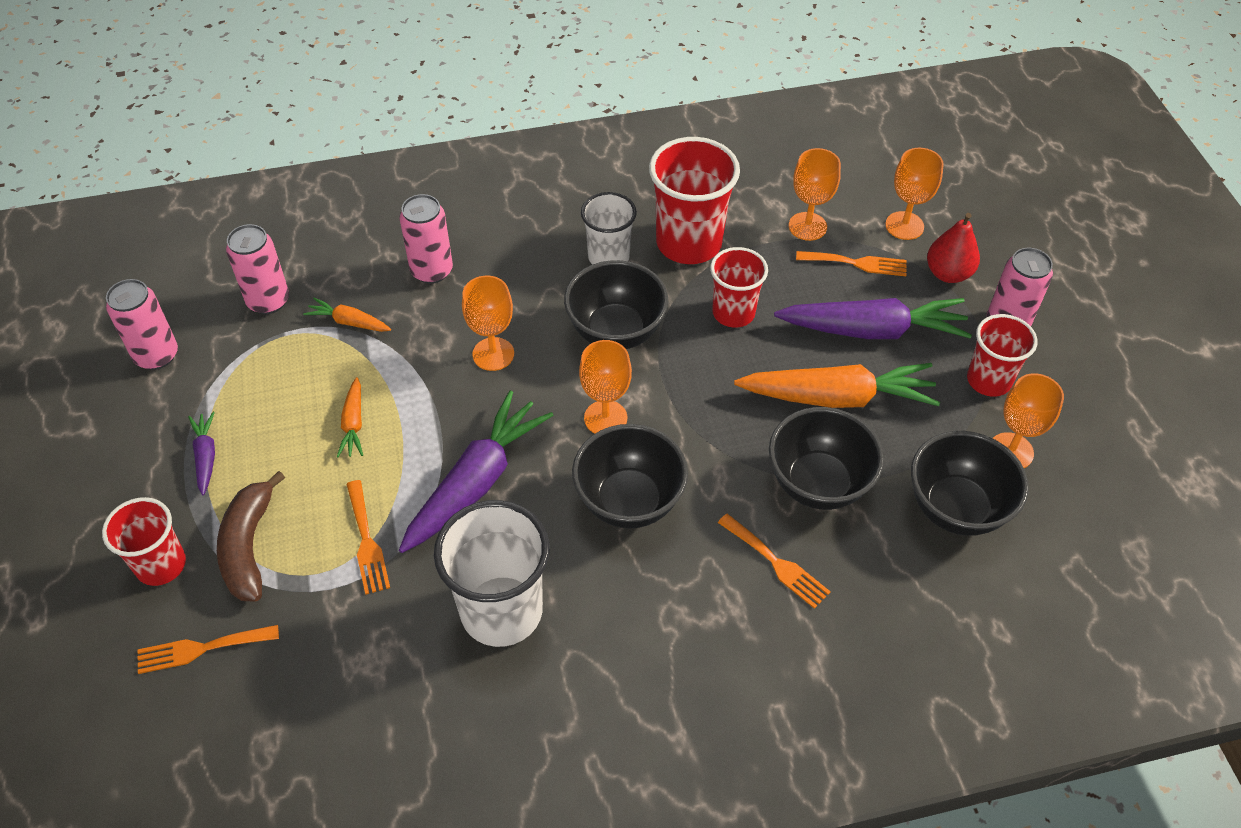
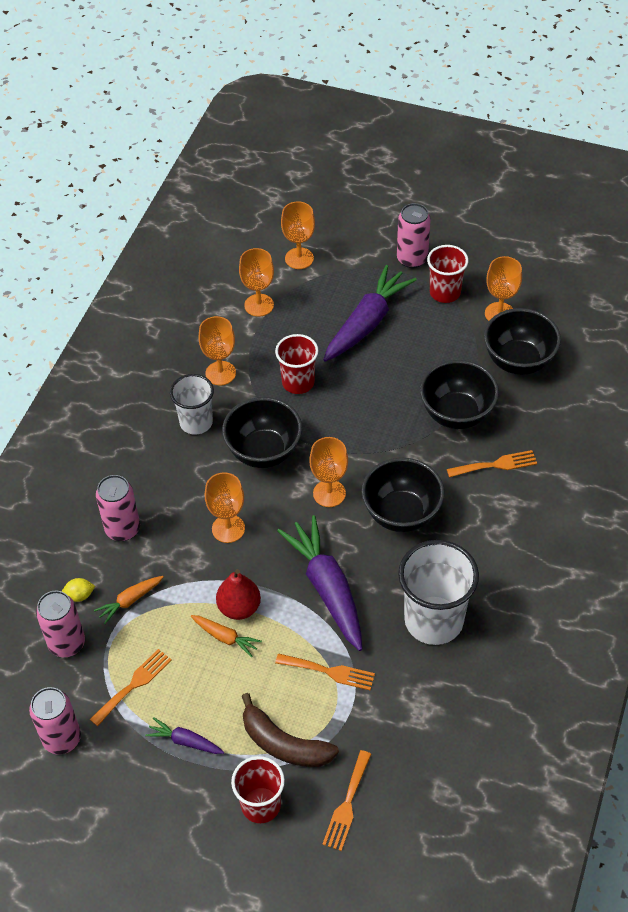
camera: 55 degrees left, 0 degrees up
red cup [649,137,740,264] -> orange goblet [198,316,236,385]
orange carrot [734,363,940,408] -> none
orange fork [796,251,907,276] -> orange fork moved to [90,649,172,726]
red pear [927,213,980,283] -> red pear moved to [216,569,261,620]
none -> yellow lemon [62,578,95,602]

